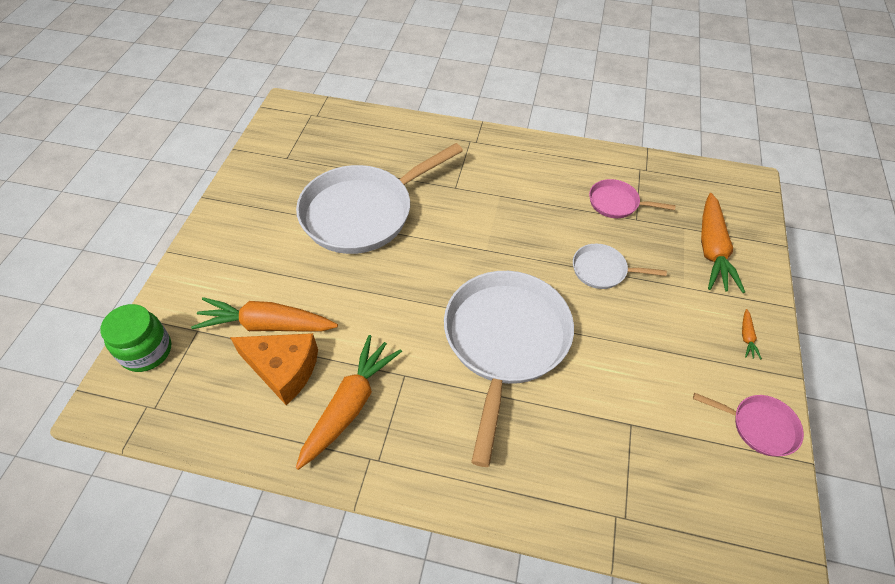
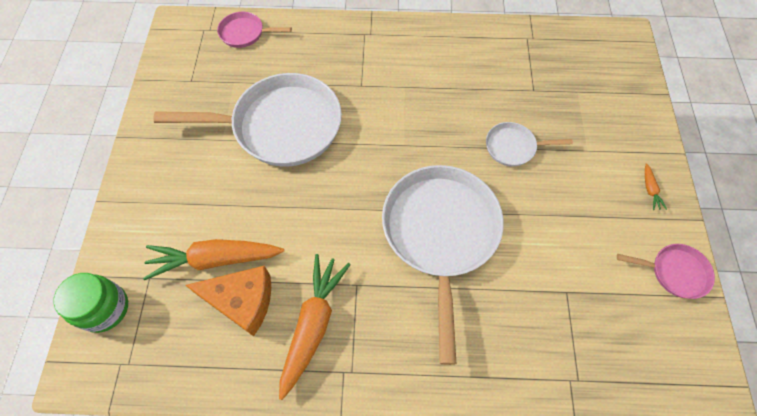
camera: 10 degrees left, 10 degrees up
white pan [296,143,463,254] -> white pan turned 135 degrees counterclockwise [154,73,342,167]
pink pan [589,179,676,218] -> pink pan moved to [217,12,292,48]
orange carrot [701,193,745,293] -> none

